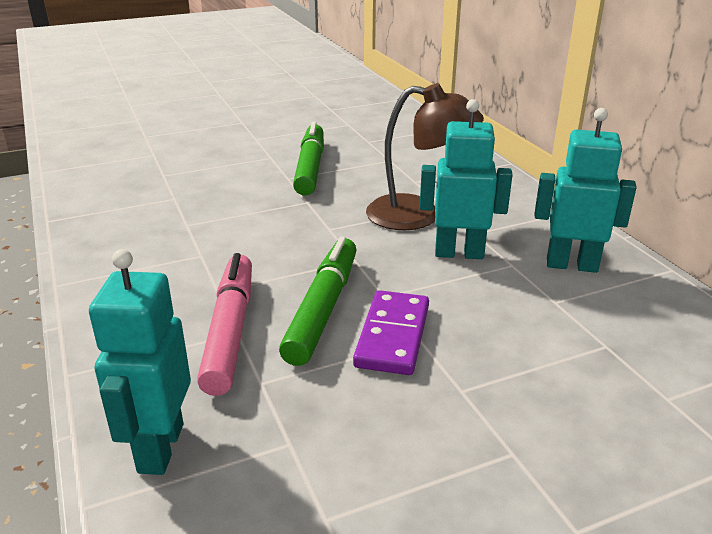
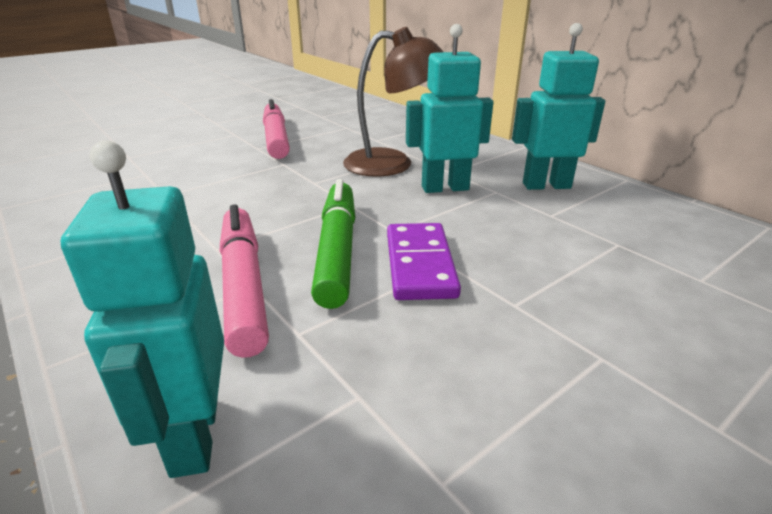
camera: 15 degrees left, 0 degrees up
green marker [293,121,324,196] -> pink marker [263,99,290,159]

